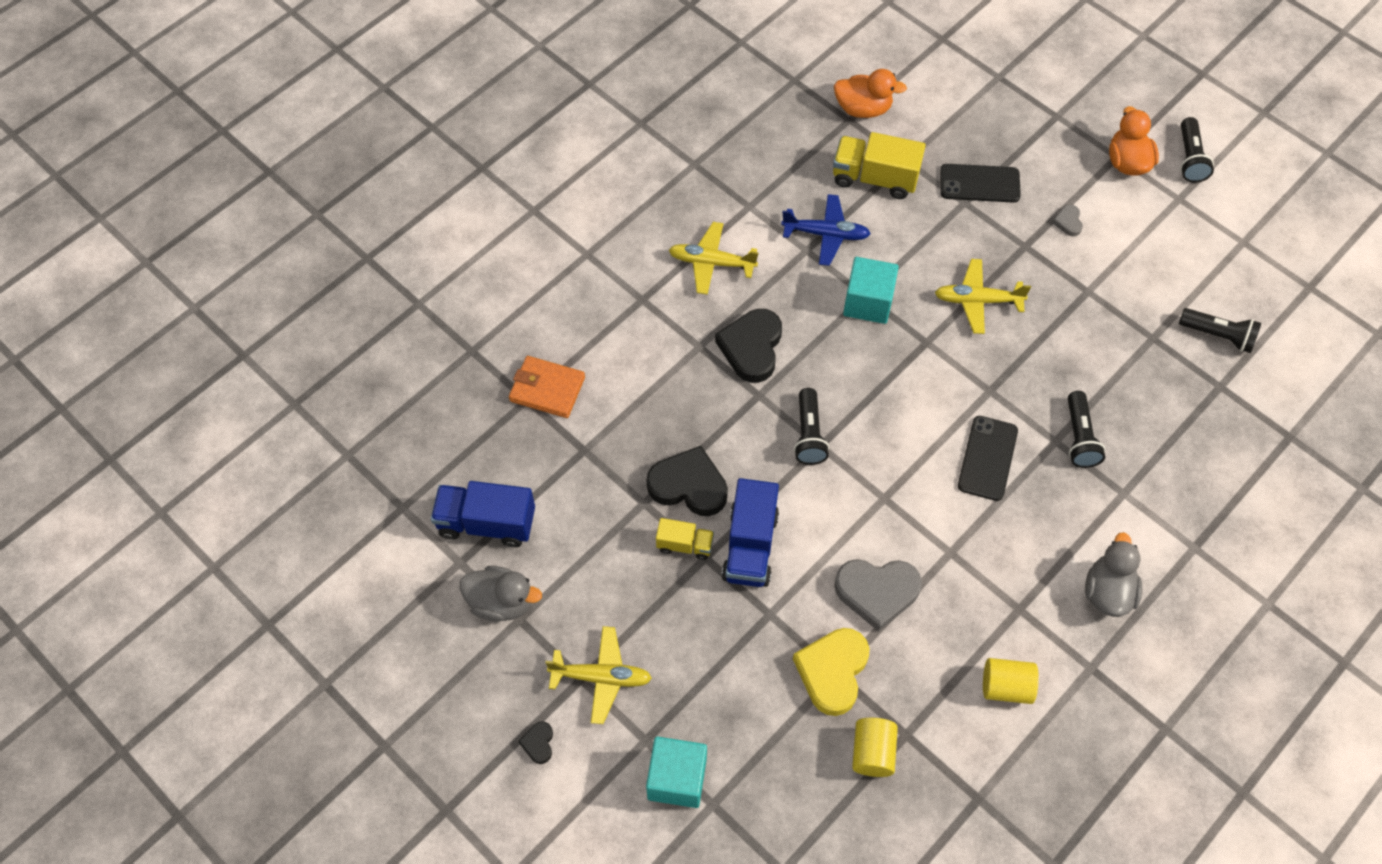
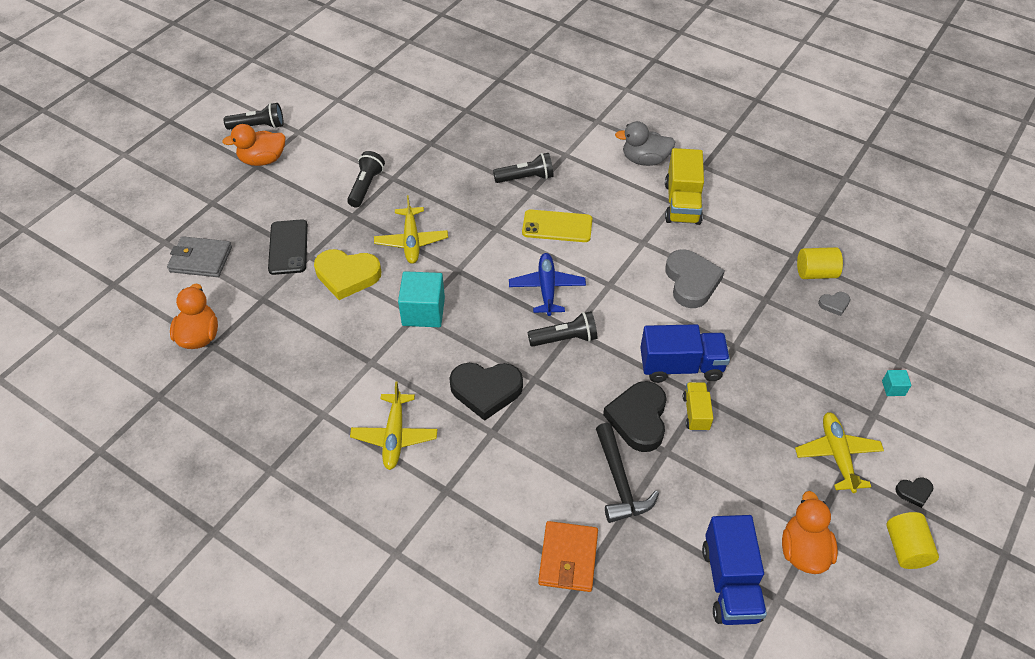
camera: 100 degrees left, 10 degrees down
grey duck [460,566,542,621] -> orange duck [782,491,838,574]
turquoise cube [646,737,707,808] -> turquoise cube [882,370,911,396], size x0.46
blue plane [781,194,871,266] -> blue plane moved to [509,253,586,316]
yellow heart [793,628,869,716] -> yellow heart moved to [314,249,381,300]
yellow truck [833,132,926,199] -> yellow truck moved to [665,148,704,225]
black phone [958,416,1018,501] -> yellow phone [522,210,592,242]
yellow cylinder [983,658,1039,704] -> yellow cylinder moved to [886,512,939,569]
grey heart [1052,205,1083,236] -> grey heart moved to [818,292,850,316]
black flashlight [1179,308,1261,353] -> black flashlight moved to [347,151,385,208]
none -> grey wallet [167,236,232,277]
none -> black hammer [596,423,659,523]

